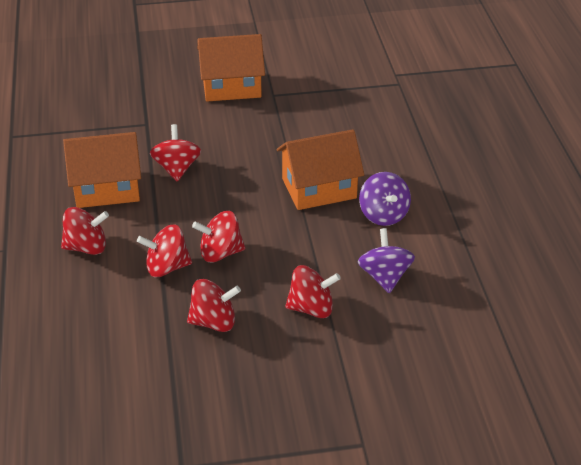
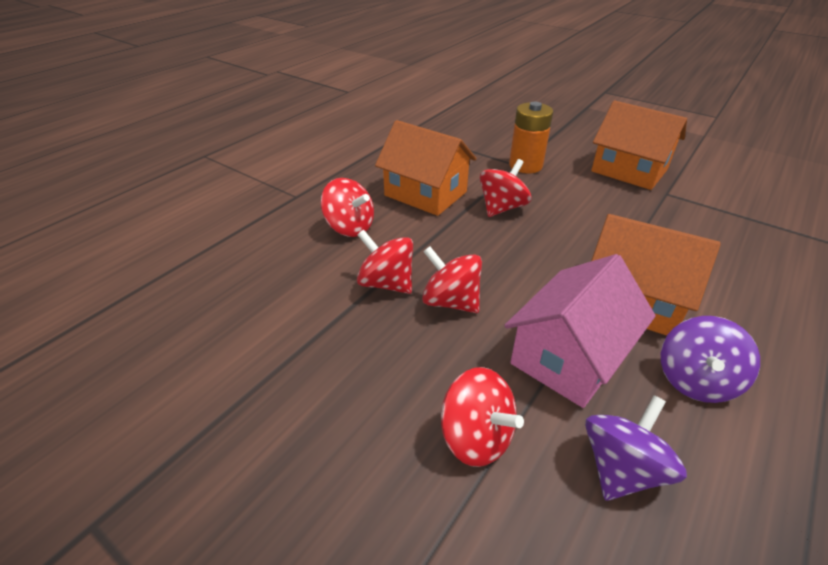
camera: 45 degrees right, 0 degrees up
red spinning top [187,279,241,332] -> none
none -> pink house [504,254,656,408]
none -> orange battery [509,102,553,173]

